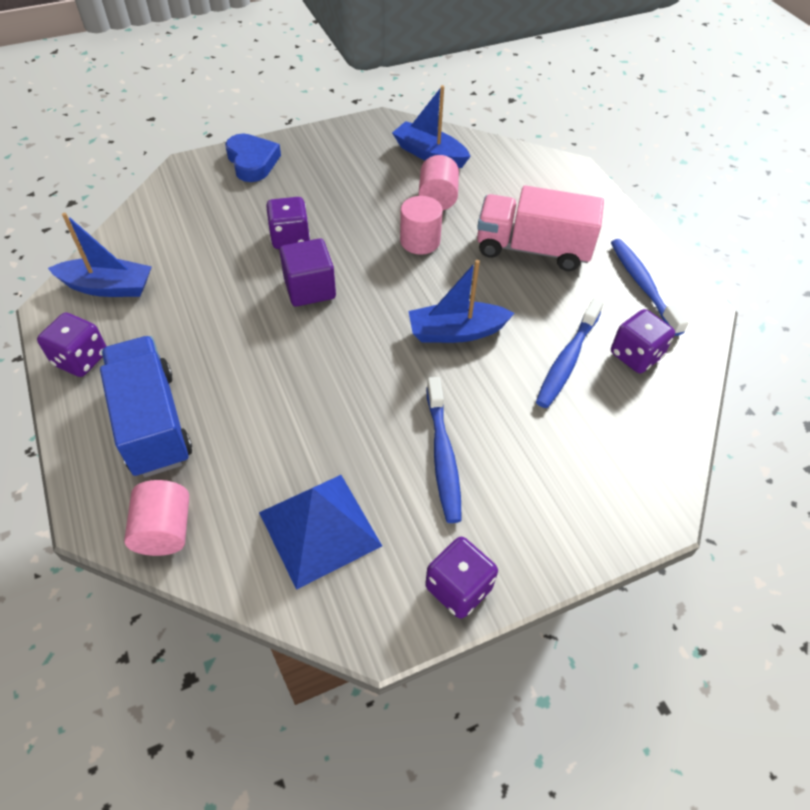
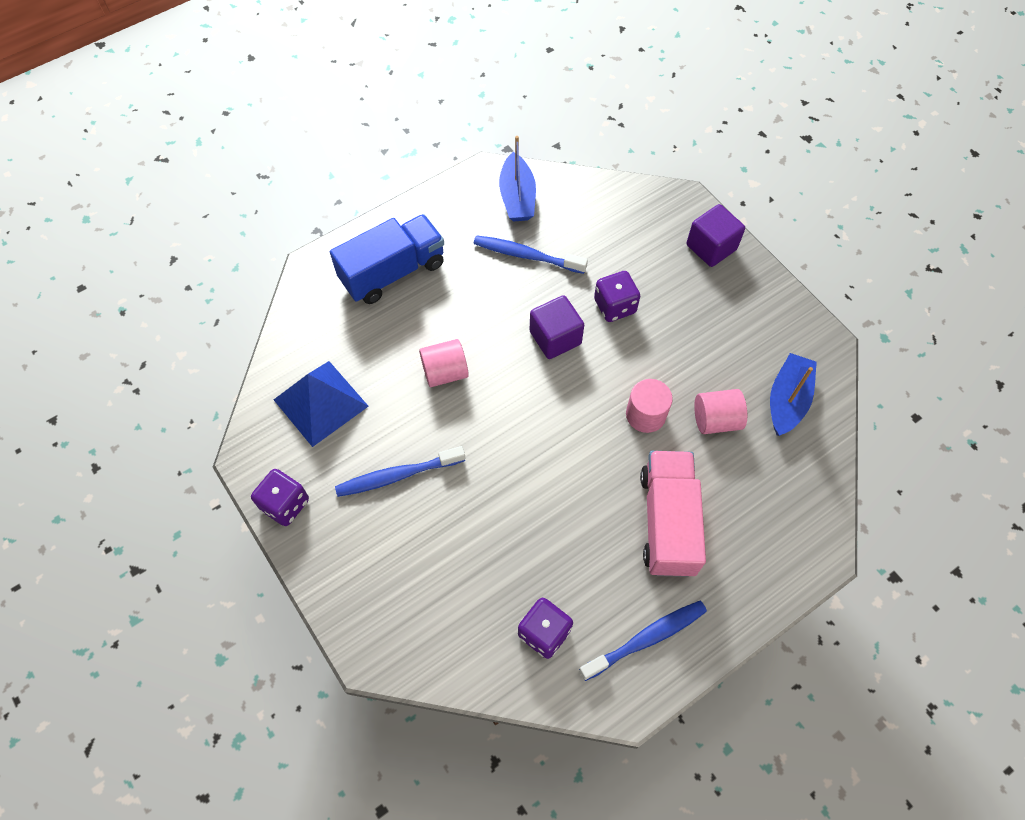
camera: 80 degrees right, 10 degrees up
purple dice [37,313,107,377] -> none
pink cylinder [124,480,189,556] -> pink cylinder moved to [419,339,469,387]
blue heart [225,134,281,182] -> purple cube [687,204,745,267]
blue boat [408,260,515,343] -> none
blue toothbrush [536,298,604,408] -> blue toothbrush moved to [473,235,588,274]

